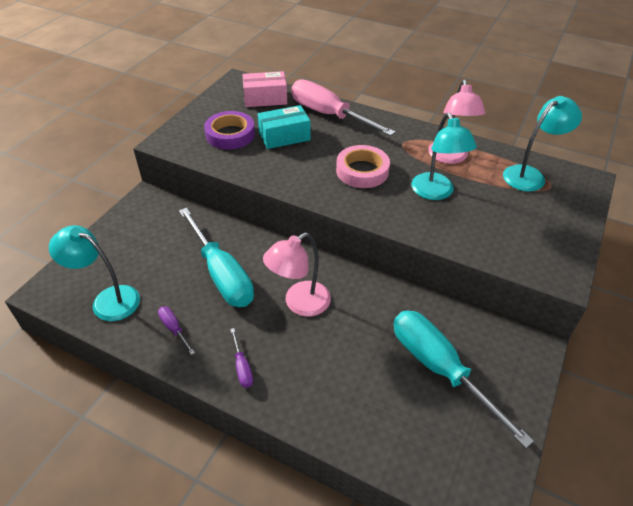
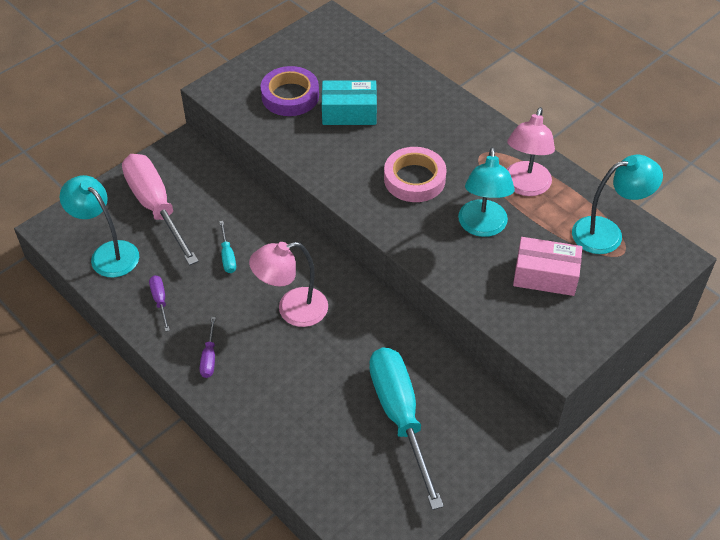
camera: 20 degrees right, 5 degrees up
turquoise screwdriver [179,208,254,307] -> turquoise screwdriver [219,221,236,273], size x0.41
pink box [242,71,287,107] -> pink box moved to [513,237,582,296]
pink screwdriver [291,79,395,136] -> pink screwdriver moved to [122,154,199,266]

